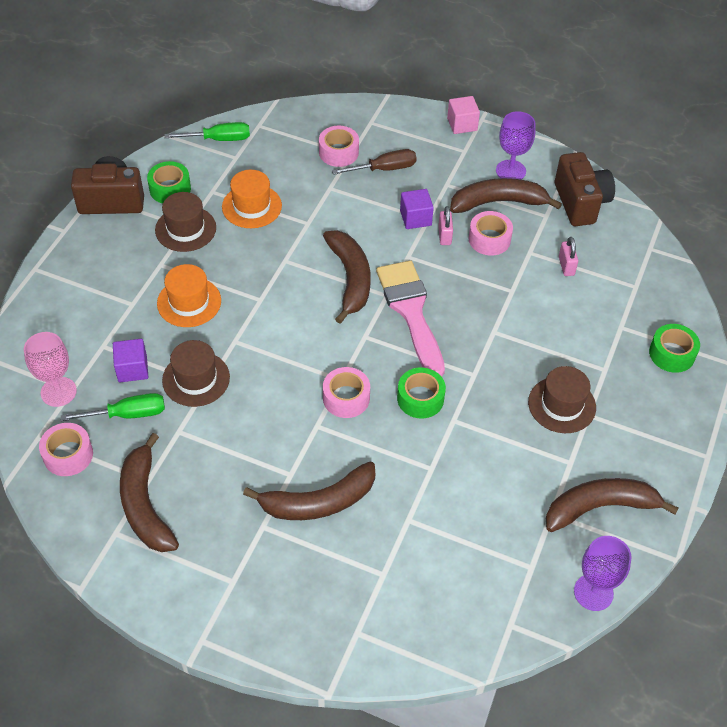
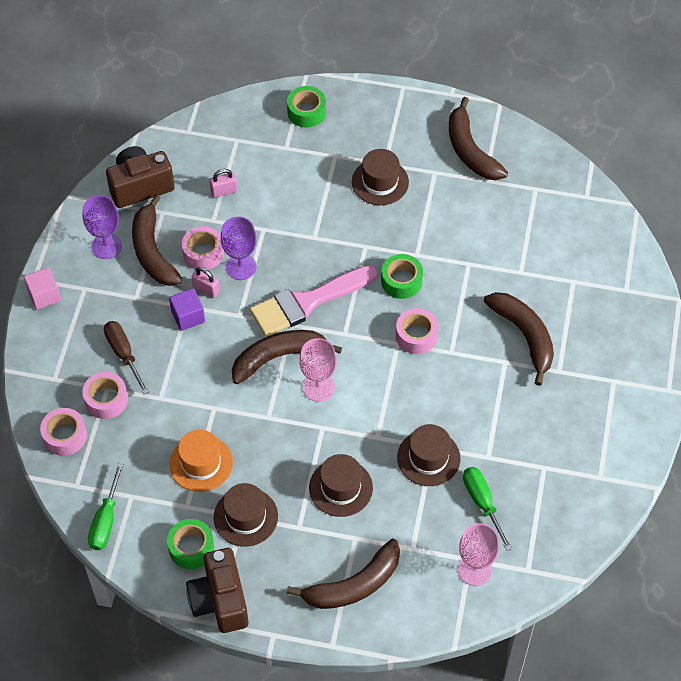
camera: 100 degrees left, 5 degrees up
pink tape [39,423,93,476] -> pink tape moved to [40,408,87,456]
purple cube [113,339,148,382] -> none
brown banana [120,433,179,552] -> brown banana moved to [286,539,400,609]
orange hat [157,264,221,327] -> brown hat [309,454,373,517]
green screwdriver [164,122,250,141] -> green screwdriver turned 150 degrees counterclockwise [88,462,124,550]
pink padlock [438,206,453,245] -> pink padlock turned 45 degrees clockwise [192,267,220,298]
purple goblet [574,536,632,611] -> purple goblet moved to [221,217,257,280]
none -> pink goblet [299,338,337,402]

